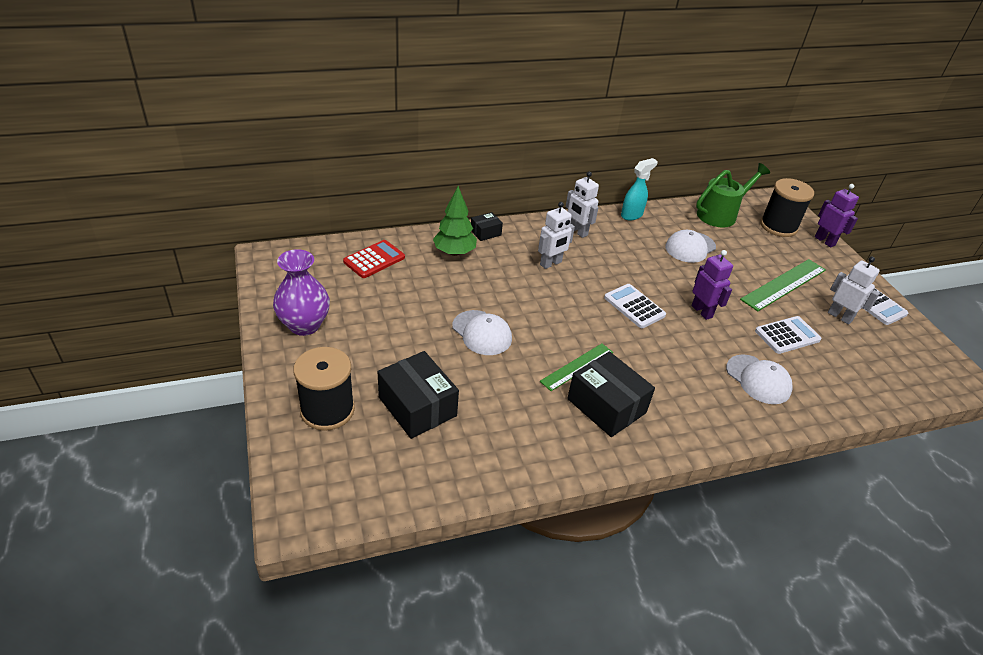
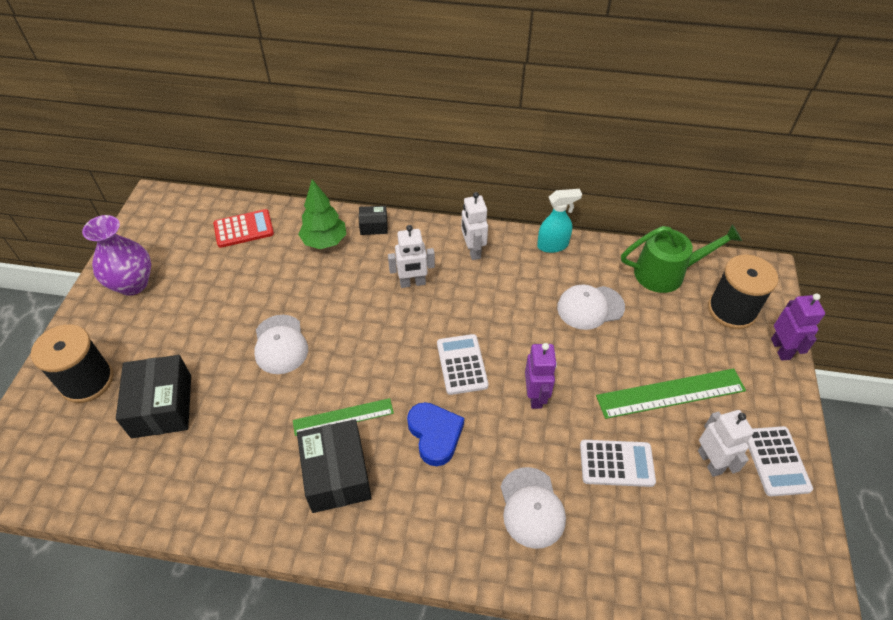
camera: 30 degrees right, 10 degrees up
none -> blue heart [407,402,464,466]

